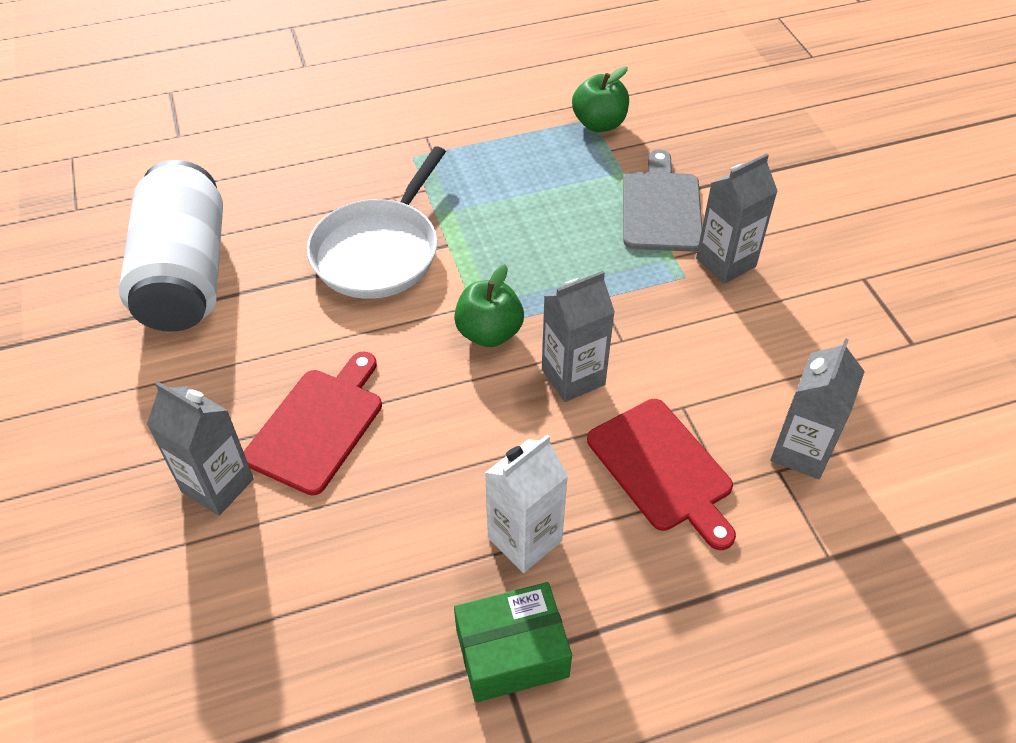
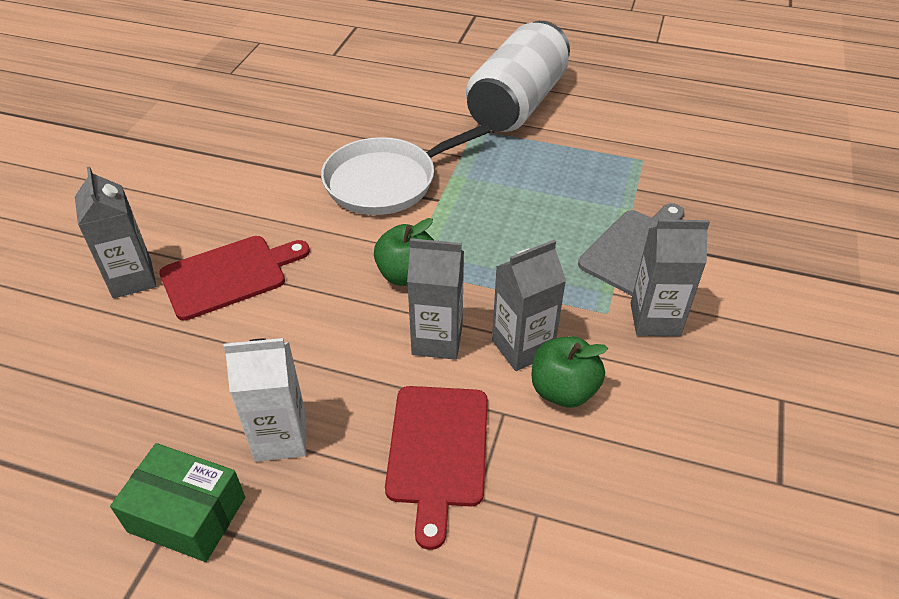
camera: 35 degrees right, 5 degrees down
white can [119,160,223,332] -> white can moved to [466,21,570,132]
green apple [572,66,629,132] -> green apple moved to [532,336,608,408]
grey carton [770,338,865,479] -> grey carton moved to [492,240,566,371]

